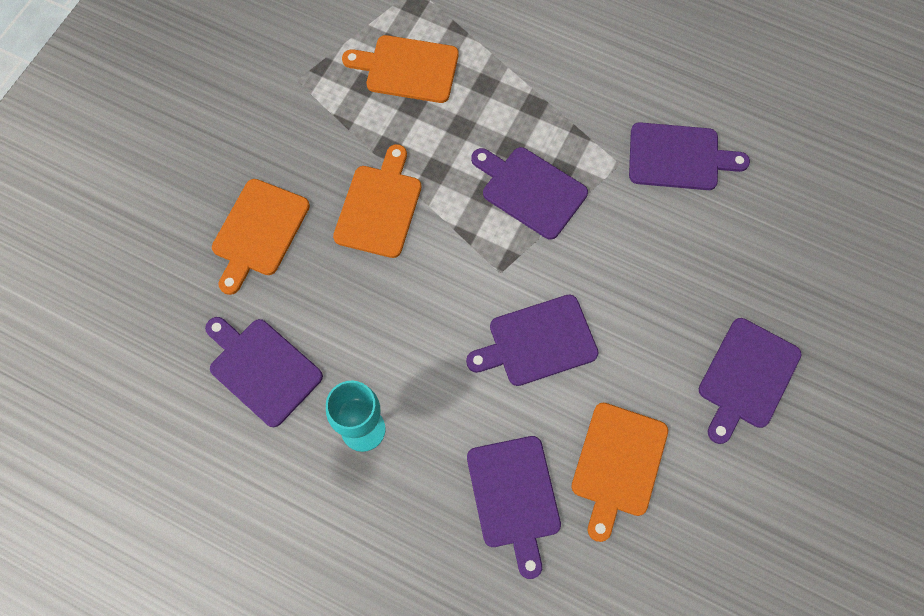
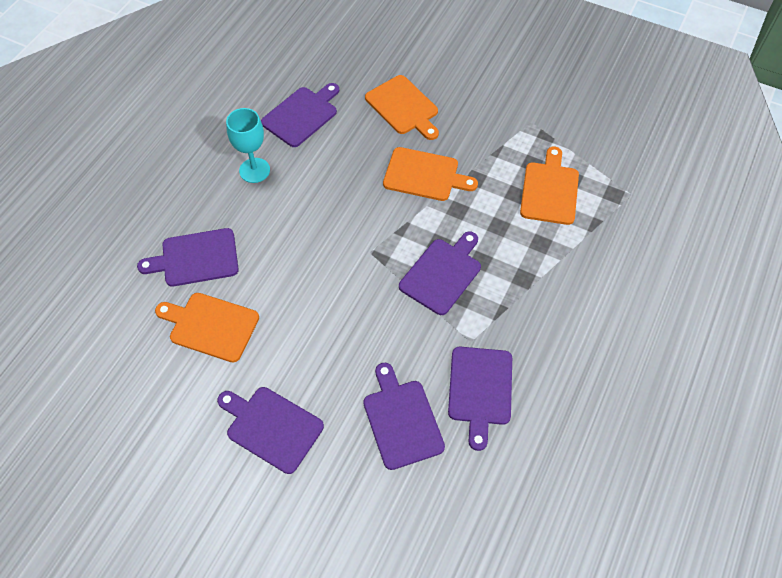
camera: 90 degrees right, 10 degrees down
orange cutting board [212,179,310,295] -> orange cutting board turned 150 degrees counterclockwise [365,75,439,140]
purple cutting board [466,295,599,386] -> purple cutting board moved to [363,363,445,470]

